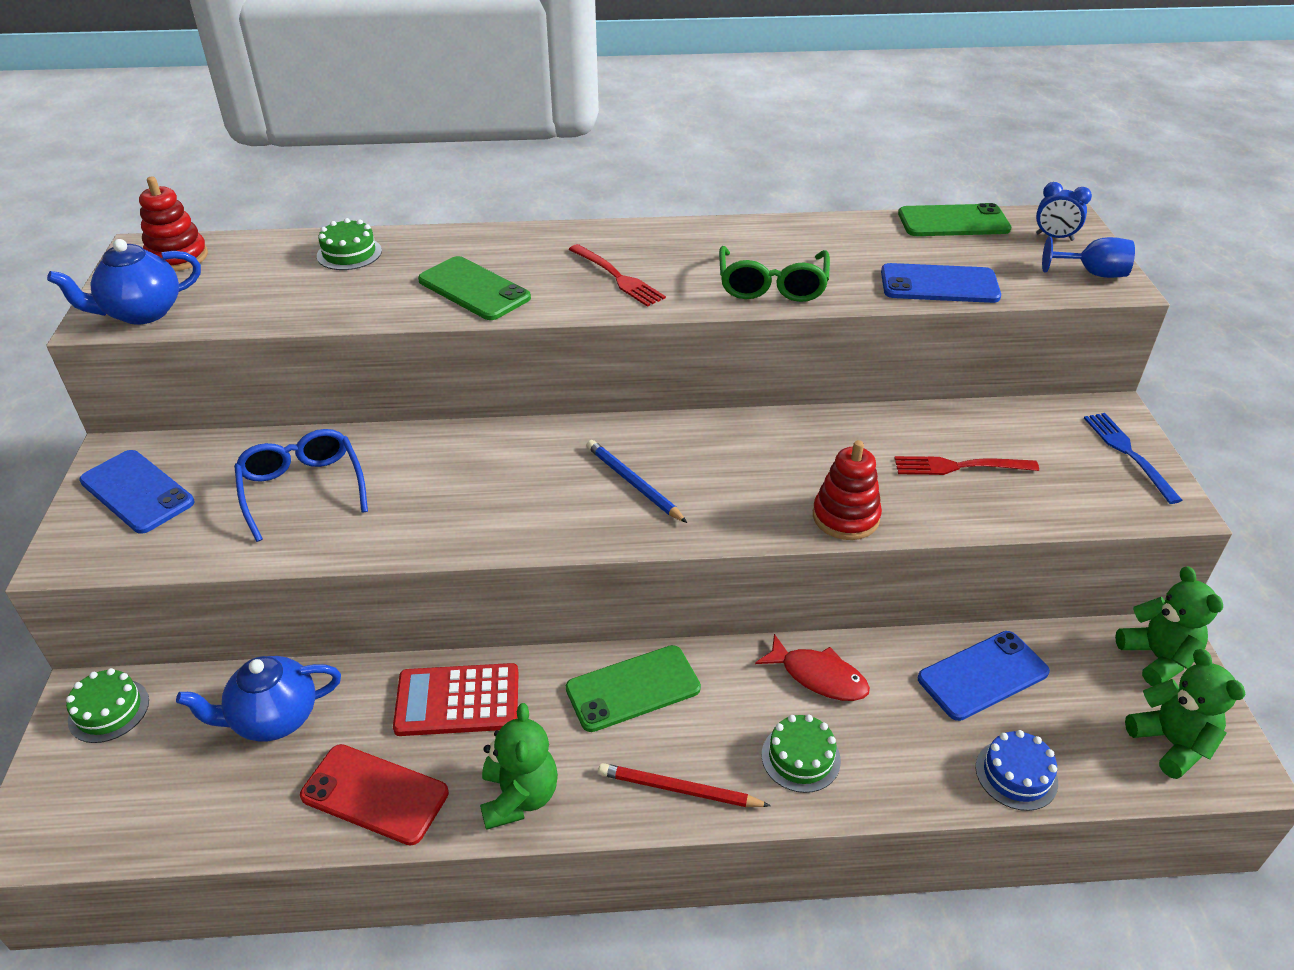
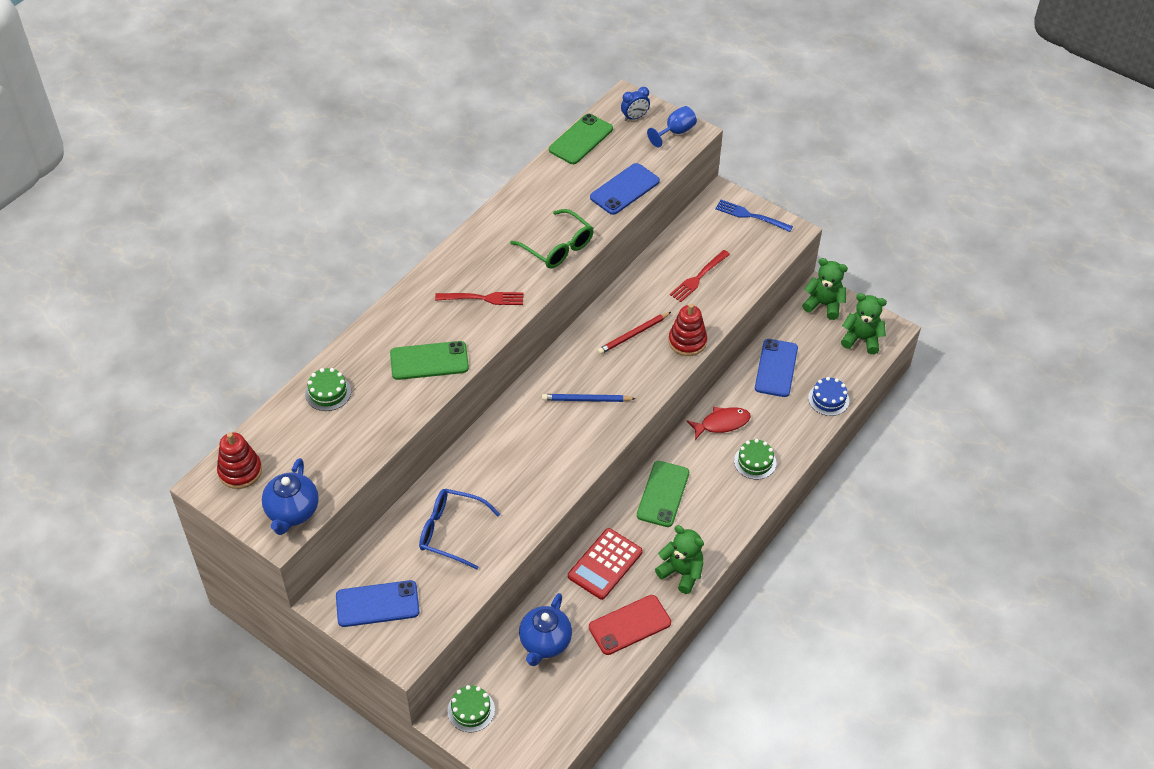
camera: 50 degrees left, 10 degrees up
red pencil [598,763,771,807] -> red pencil moved to [597,312,671,354]

